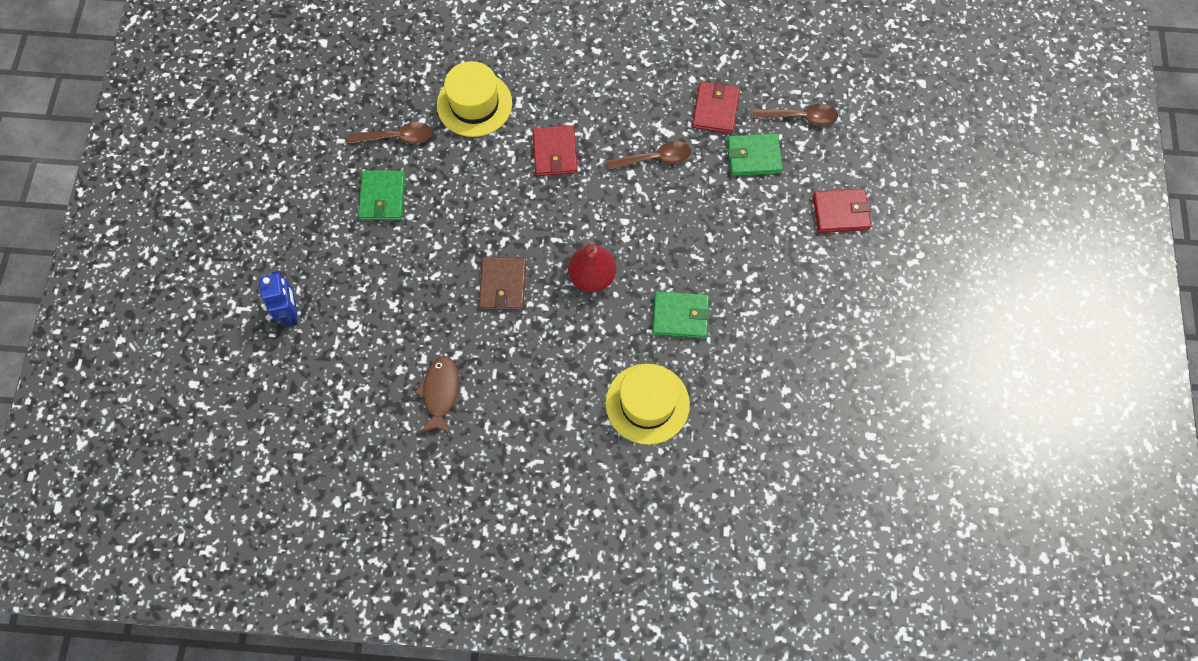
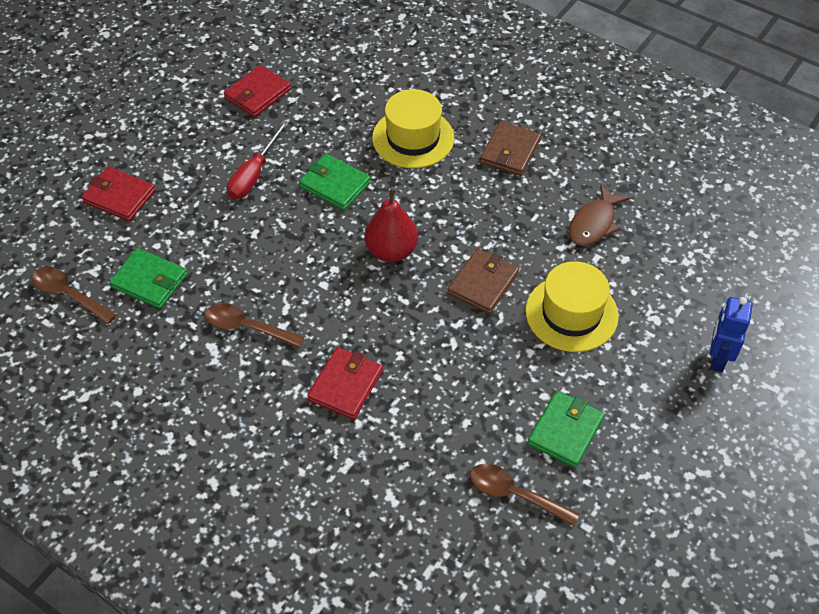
camera: 150 degrees left, 15 degrees down
yellow hat [437,61,512,137] -> yellow hat moved to [525,261,619,352]
red wallet [692,82,740,134] -> red wallet moved to [224,65,291,117]
none -> red screwdriver [227,120,289,200]
none -> brown wallet [480,121,541,176]

